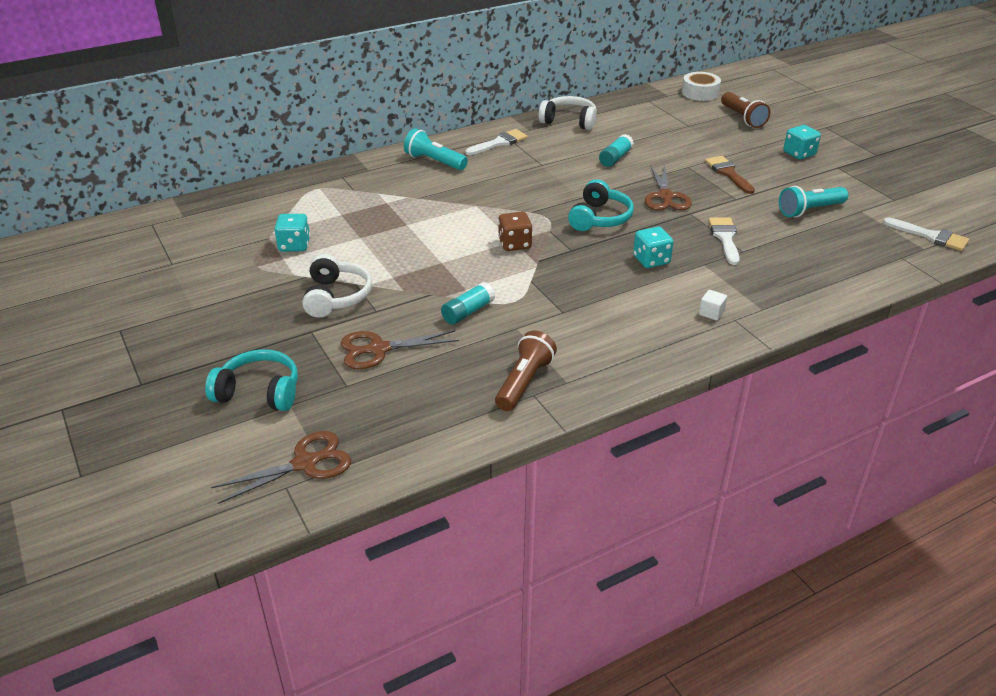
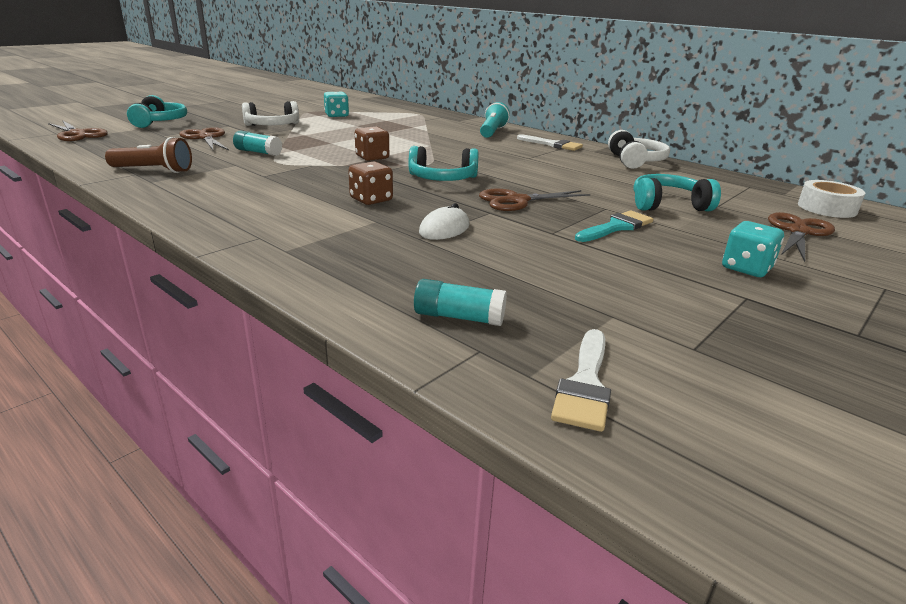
camera: 70 degrees right, 10 degrees down
turquoise glue stick [599,134,634,167] -> turquoise glue stick moved to [414,279,507,326]
turquoise dice [633,226,673,268] -> brown dice [348,161,393,205]
white cube [699,290,727,321] -> none
brown brush [705,156,755,194] -> turquoise brush [575,210,653,242]
white brush [709,218,740,265] -> white mouse [419,203,470,240]
brown flashlight [721,92,770,128] -> brown scissors [768,212,835,262]
turquoise flashlight [779,186,848,218] -> none
none -> turquoise headphones [633,174,721,211]

